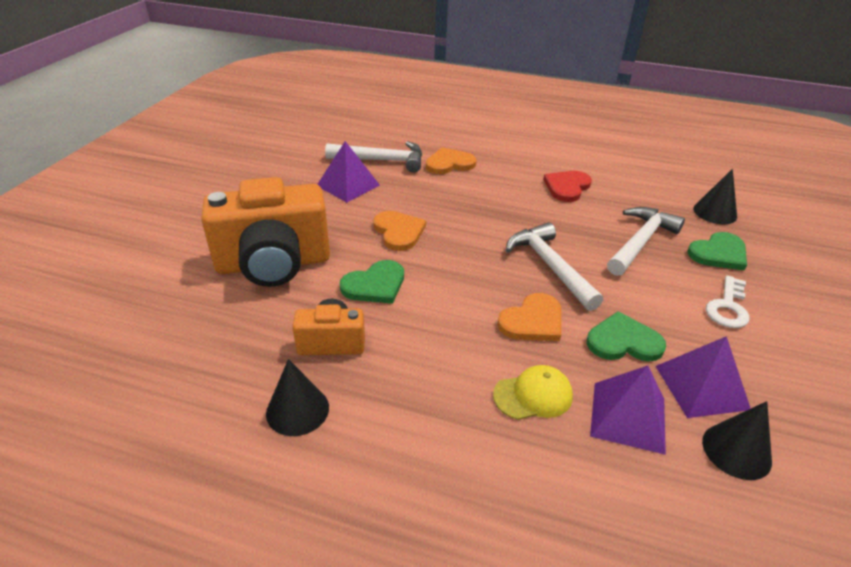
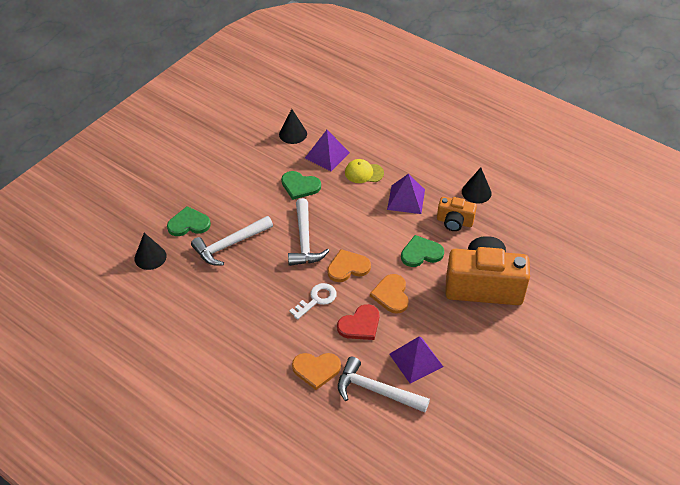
camera: 160 degrees left, 10 degrees up
orange heart [497,293,561,341] -> orange heart moved to [327,249,371,282]
red heart [543,171,592,202] -> red heart moved to [337,304,379,340]
purple pyramid [655,336,751,418] -> purple pyramid moved to [387,174,425,214]
white key [706,276,749,328] -> white key moved to [289,283,337,320]

